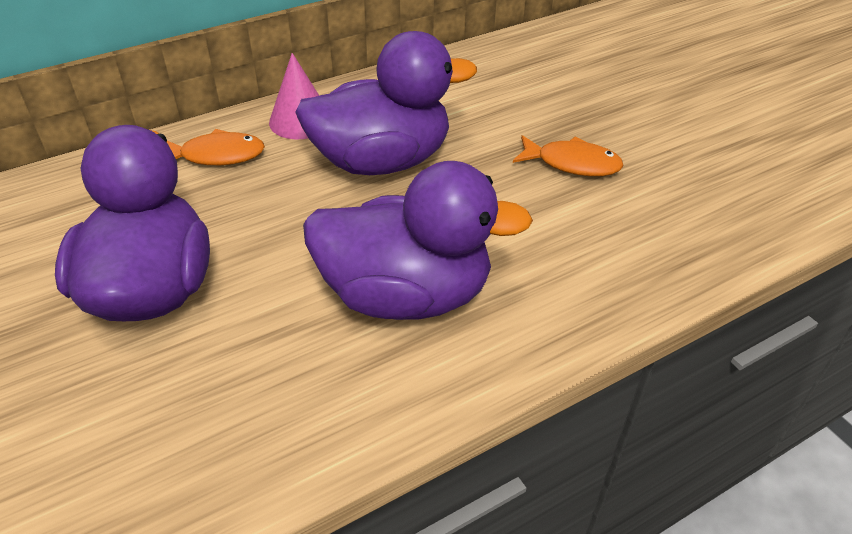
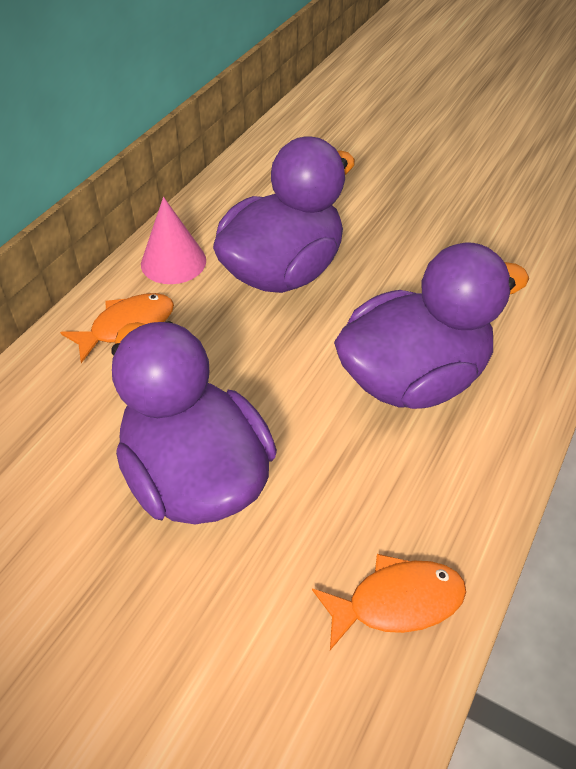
camera: 30 degrees left, 5 degrees up
orange fish [513,135,624,176] -> orange fish moved to [312,554,466,650]

